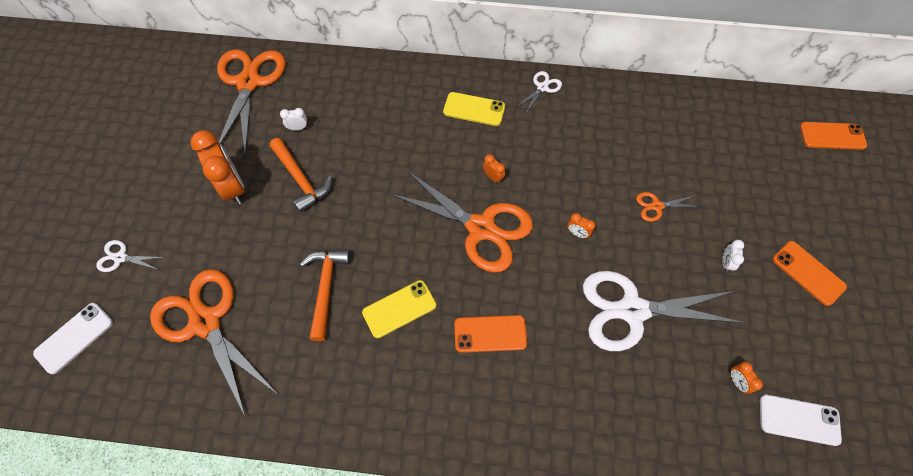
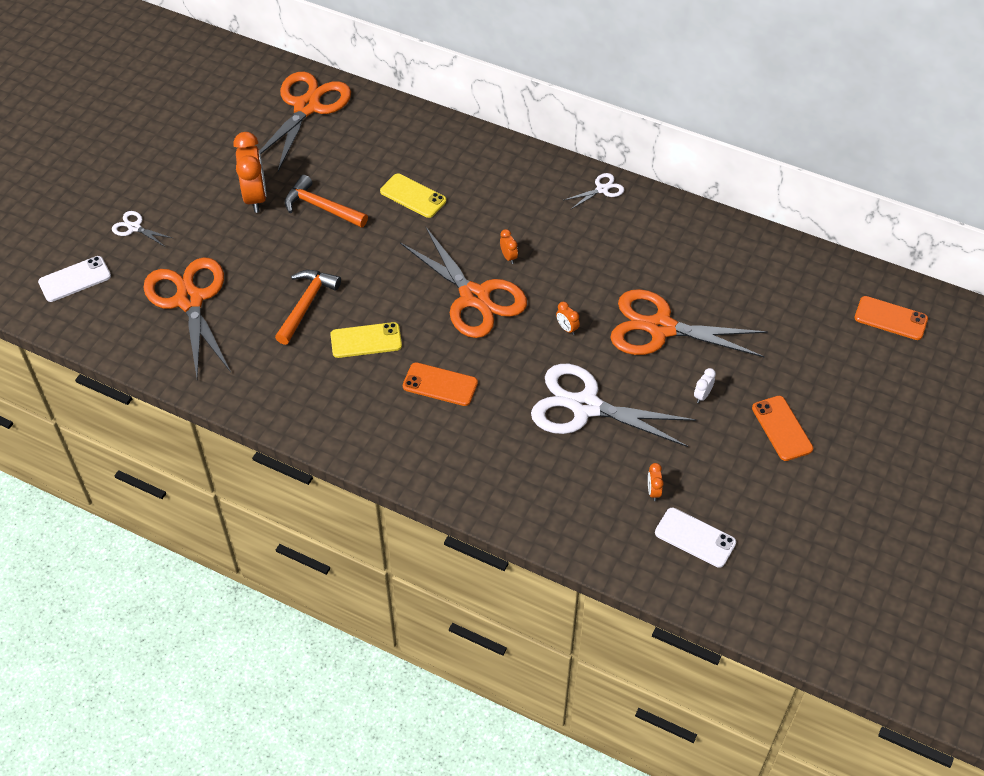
camera: 20 degrees right, 10 degrees down
orange hammer [270,138,332,212] -> orange hammer turned 135 degrees clockwise [285,175,368,228]
white clock [280,108,307,131] -> none
yellow phone [443,92,505,126] -> yellow phone moved to [380,174,446,218]
orange scissors [636,192,701,222] -> orange scissors [610,289,768,357], size x2.30

